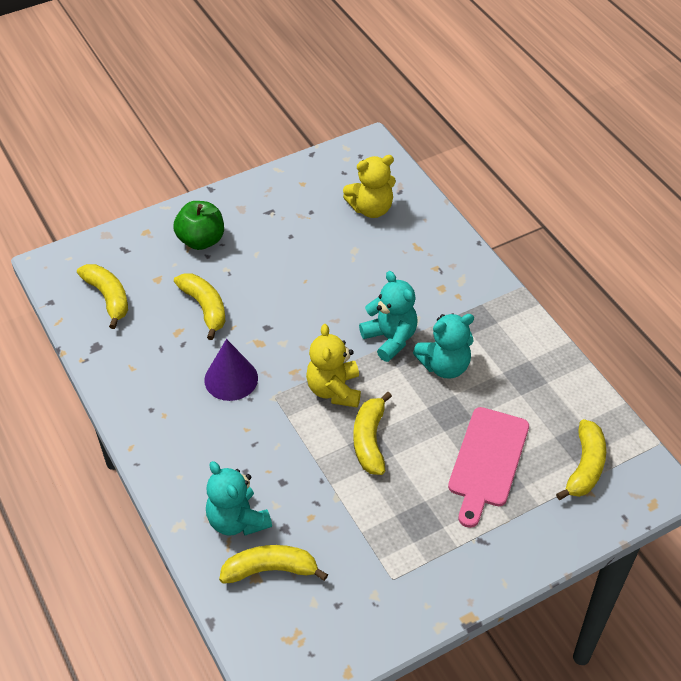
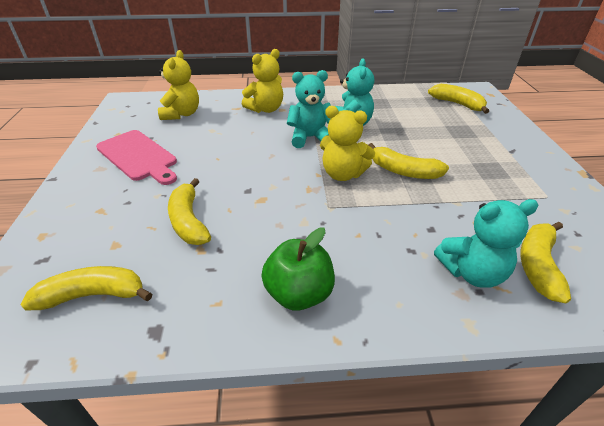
camera: 65 degrees left, 10 degrees down
green apple [173,201,224,250] -> green apple moved to [261,228,335,311]
yellow banana [174,273,225,340] -> yellow banana turned 105 degrees counterclockwise [168,178,211,245]
purple cone [204,339,258,401] -> none
pink cutting board [448,407,529,528] -> pink cutting board moved to [96,130,177,185]
none -> yellow teddy bear [242,49,283,113]

